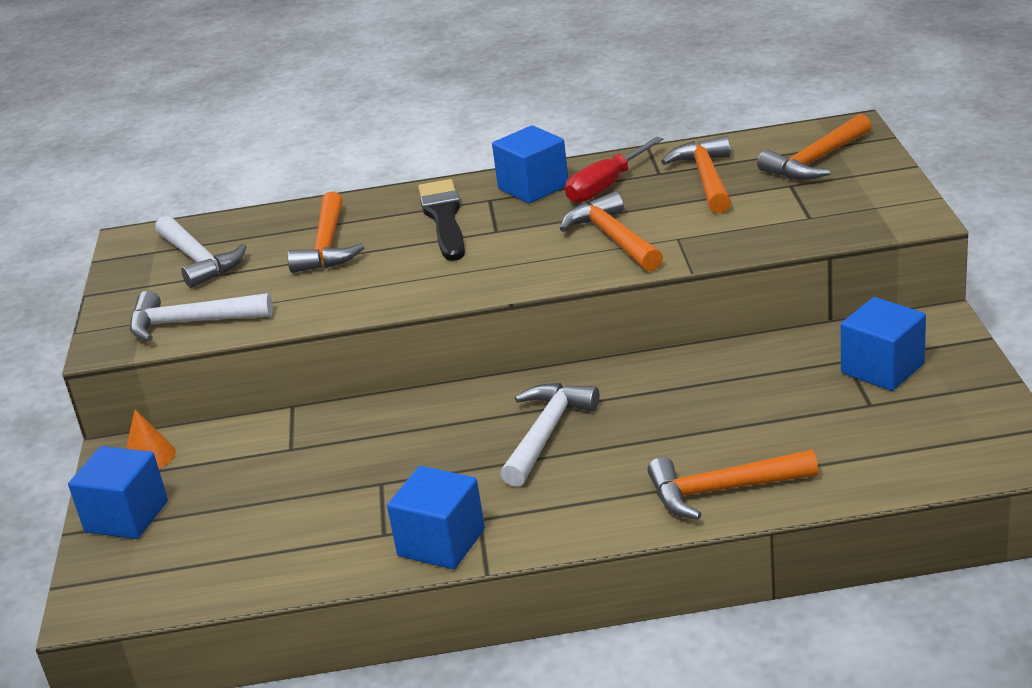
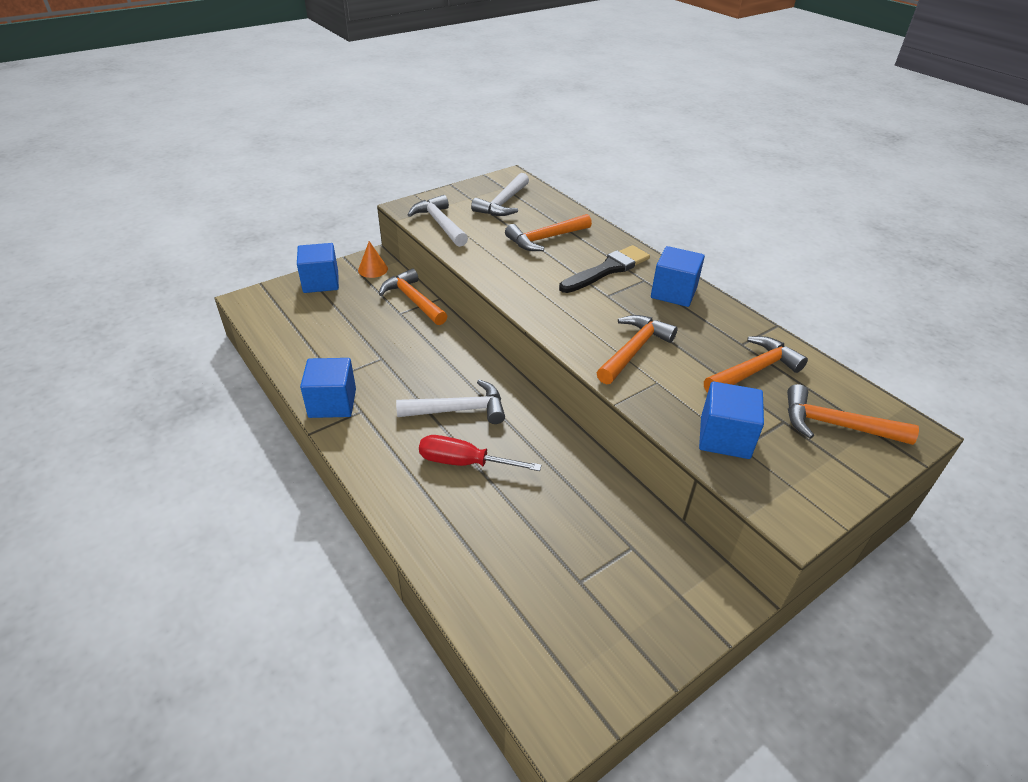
camera: 55 degrees right, 10 degrees up
red screwdriver [565,137,663,203] -> red screwdriver moved to [419,435,542,471]
orange hammer [647,450,818,520] -> orange hammer moved to [379,268,447,325]
blue cube [841,297,926,391] -> blue cube moved to [699,381,764,459]

